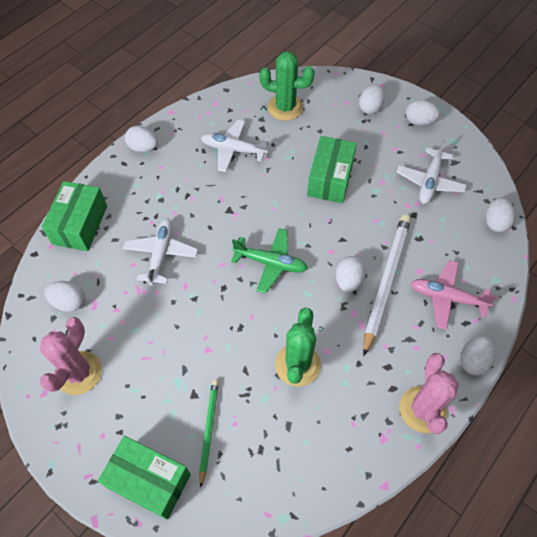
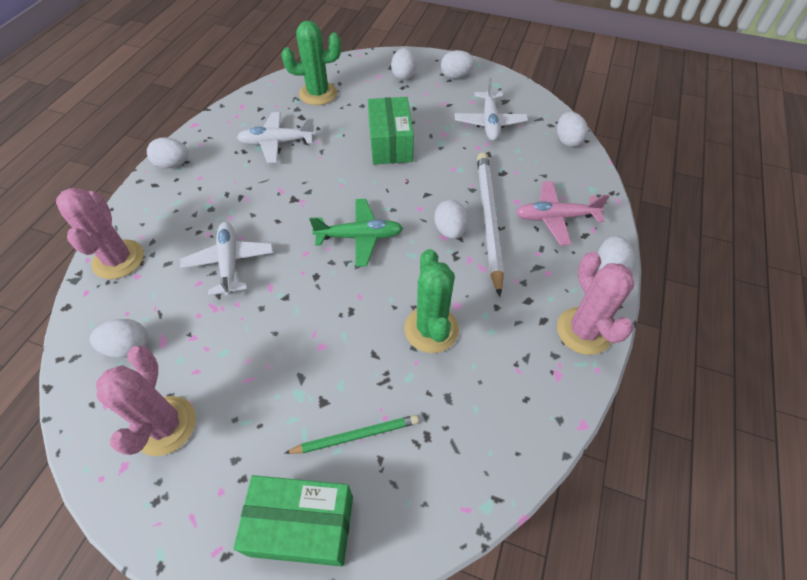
camera: 20 degrees left, 5 degrees down
green box [42,181,107,251] -> pink cactus [56,188,144,279]
green pencil [199,380,219,488] -> green pencil turned 90 degrees clockwise [285,415,419,454]

